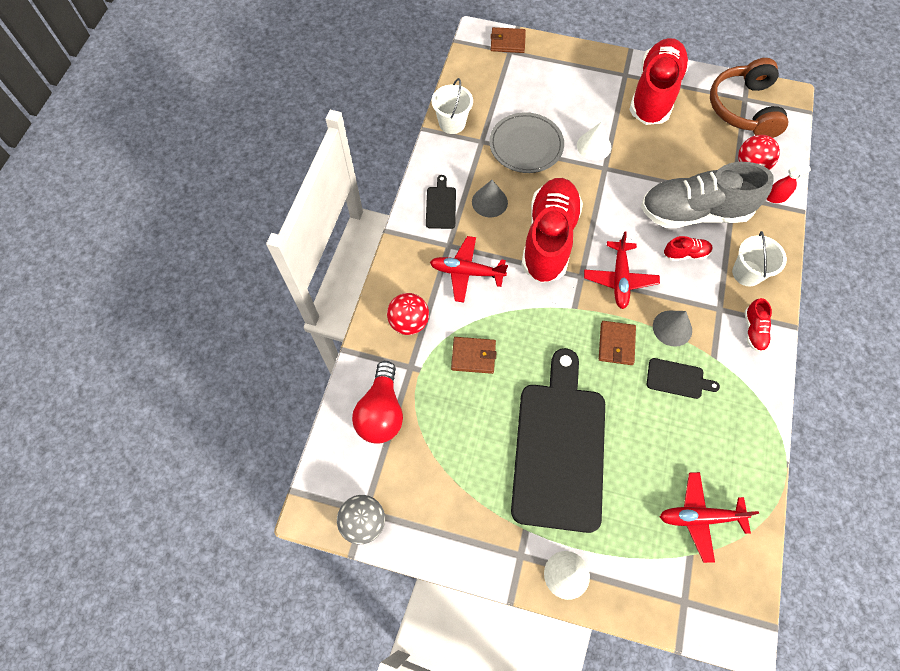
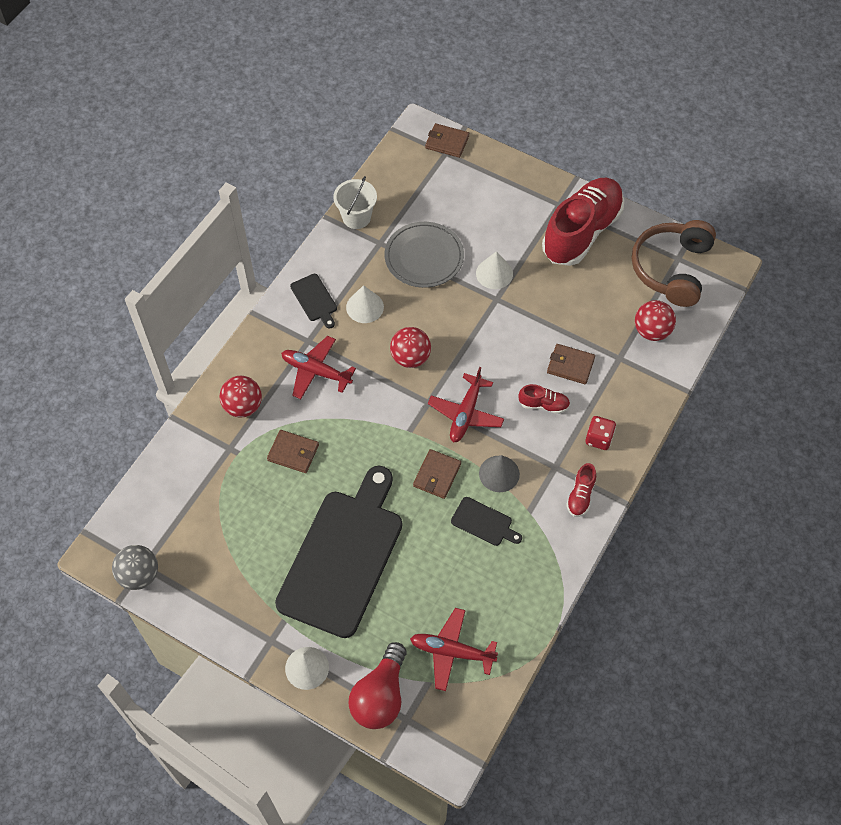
camera: 15 degrees right, 5 degrees down
red light bulb [352,361,403,444] -> red light bulb moved to [349,642,406,729]
black cutting board [426,175,456,229] -> black cutting board turned 135 degrees clockwise [290,274,337,328]
grey cone [472,180,508,217] -> white cone [346,285,384,323]
red shoe [521,178,583,283] -> red ball [390,327,431,368]
grey shoe [641,162,774,228] -> brown wallet [547,344,595,384]
white bucket [732,231,787,286] -> red dice [585,416,616,450]
red spray bottle [767,166,811,203] -> none

